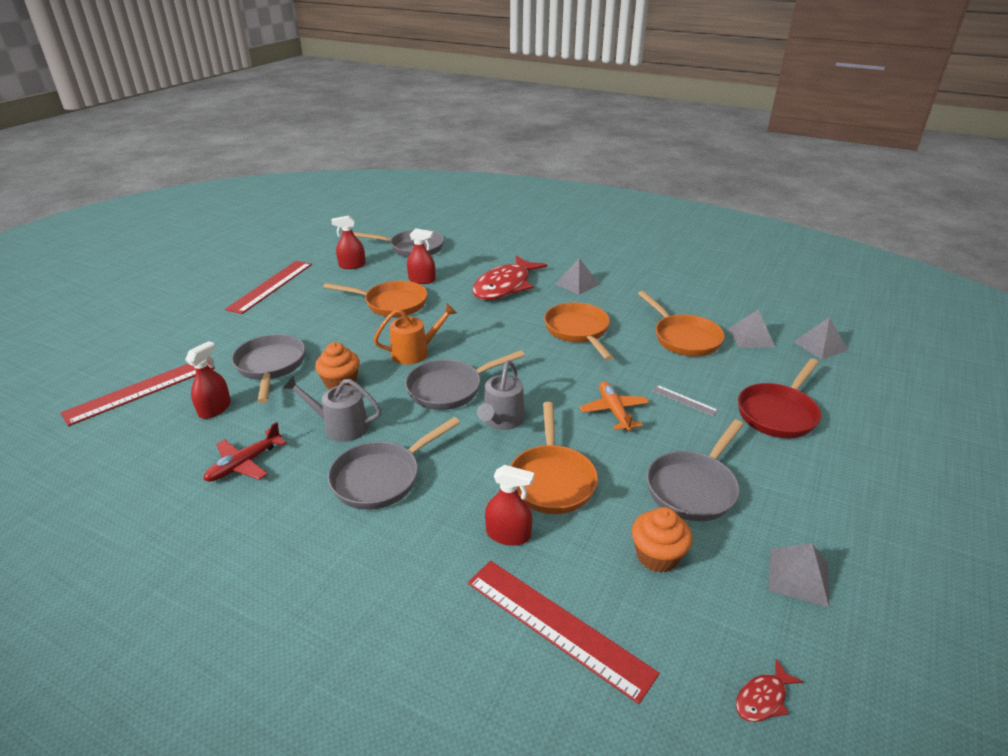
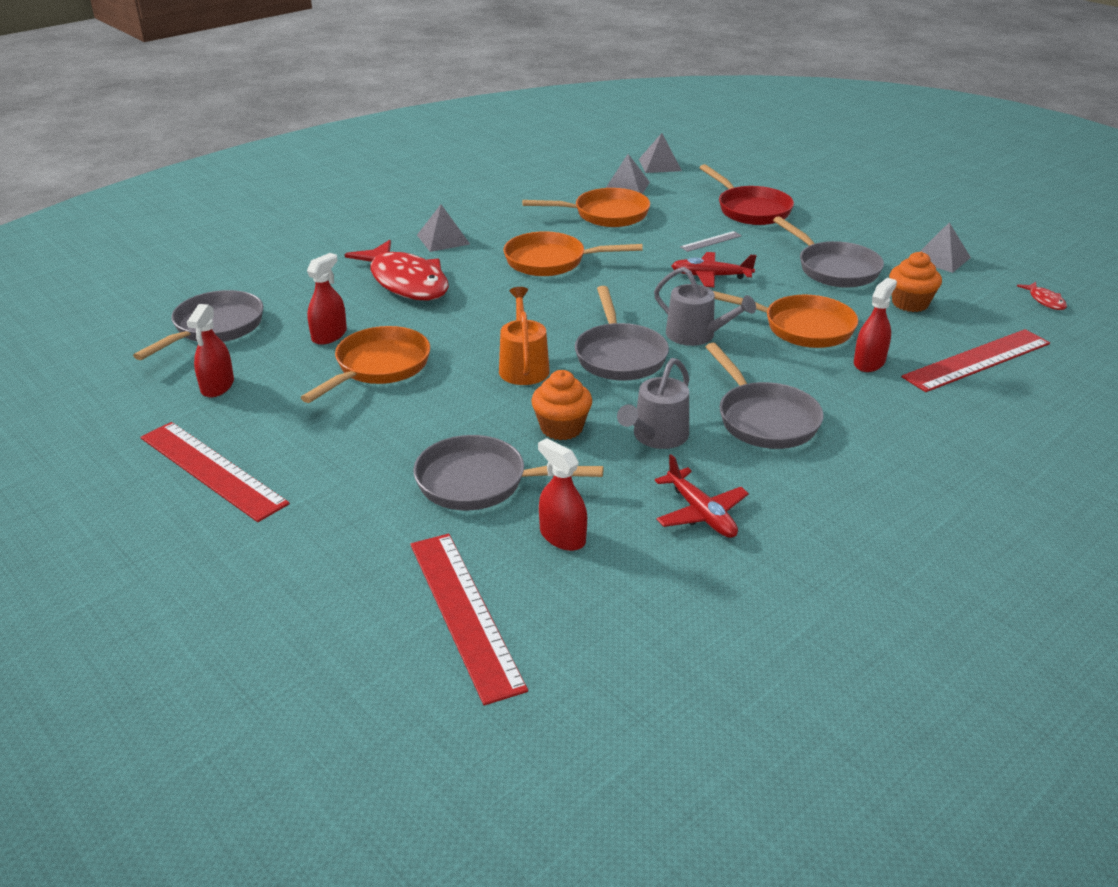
camera: 70 degrees left, 0 degrees up
orange plane [580,381,649,431] -> red plane [671,252,757,287]

